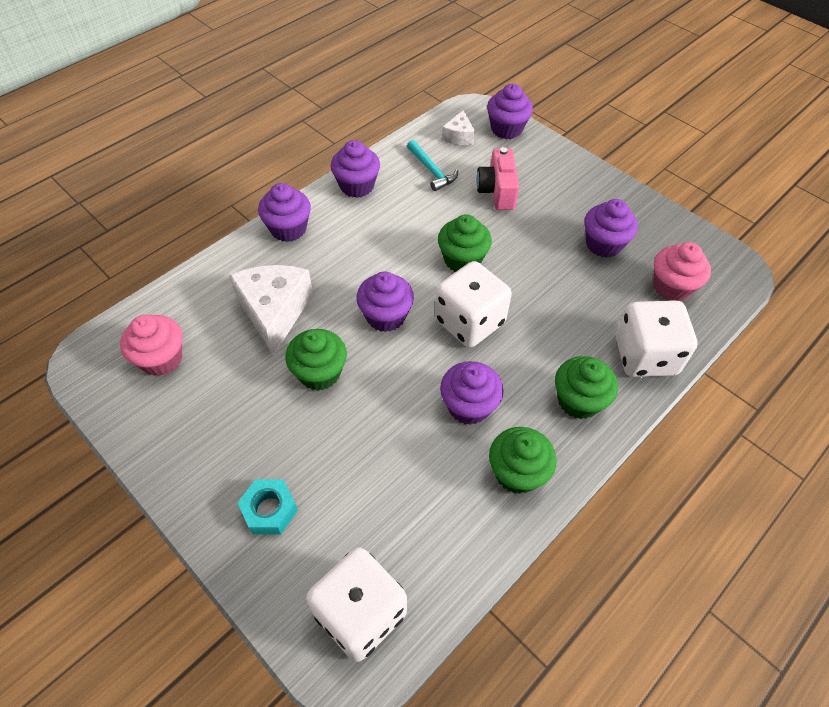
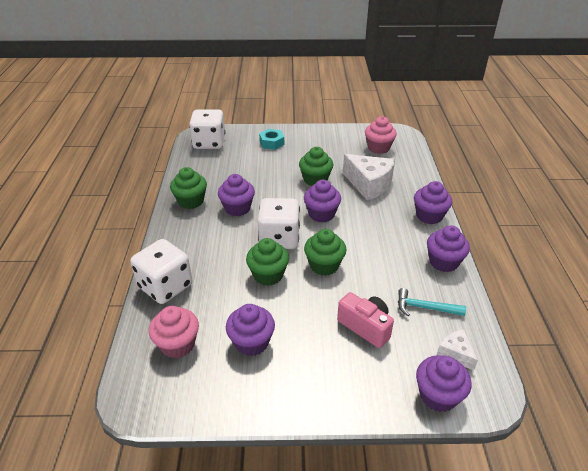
camera: 135 degrees right, 15 degrees down
green cupcake [555,356,618,419] -> green cupcake moved to [246,238,289,286]

